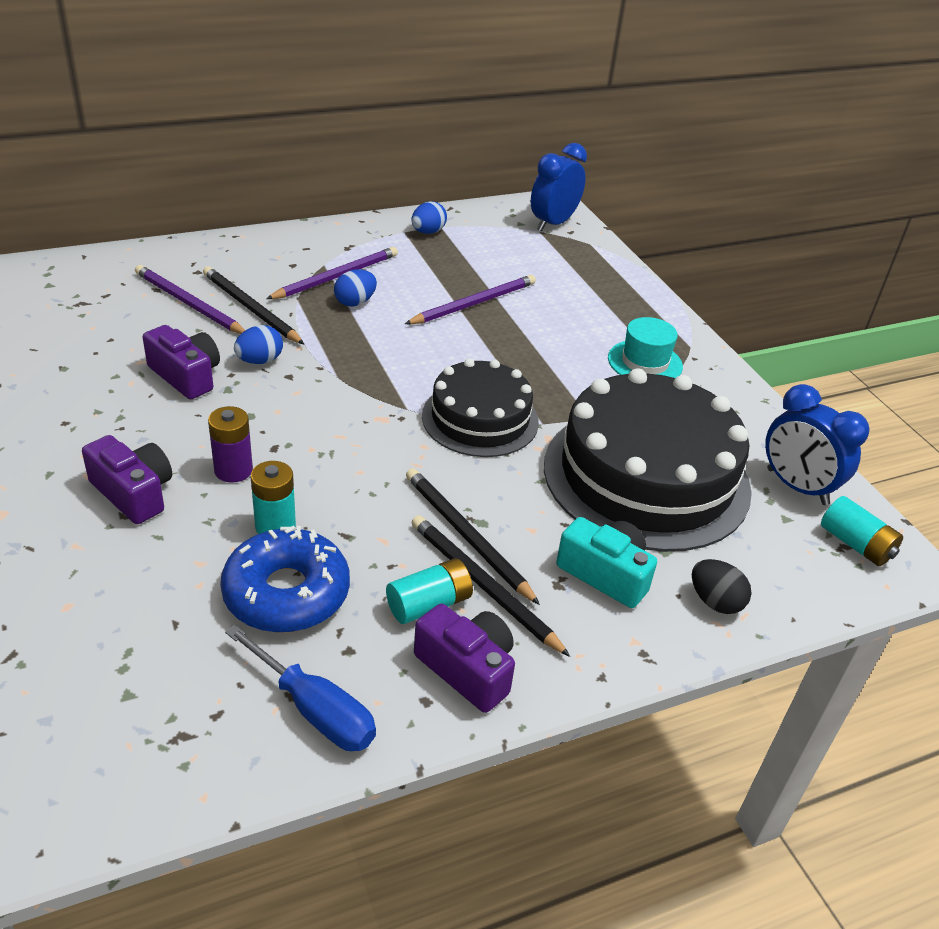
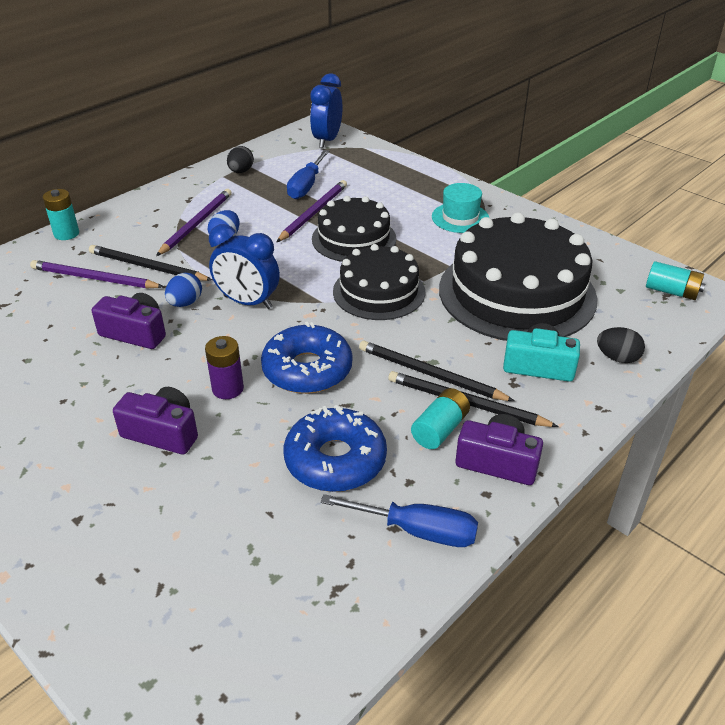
camera: 20 degrees left, 0 degrees up
turquoise battery [251,461,296,534] -> turquoise battery moved to [43,189,79,240]
blue egg [411,201,447,234] -> black egg [227,146,254,173]
blue clock [765,384,870,505] -> blue clock moved to [209,224,280,309]
none -> blue donut [261,322,353,394]
none -> blue screwdriver [287,150,329,199]
none -> black cake [312,196,396,262]

